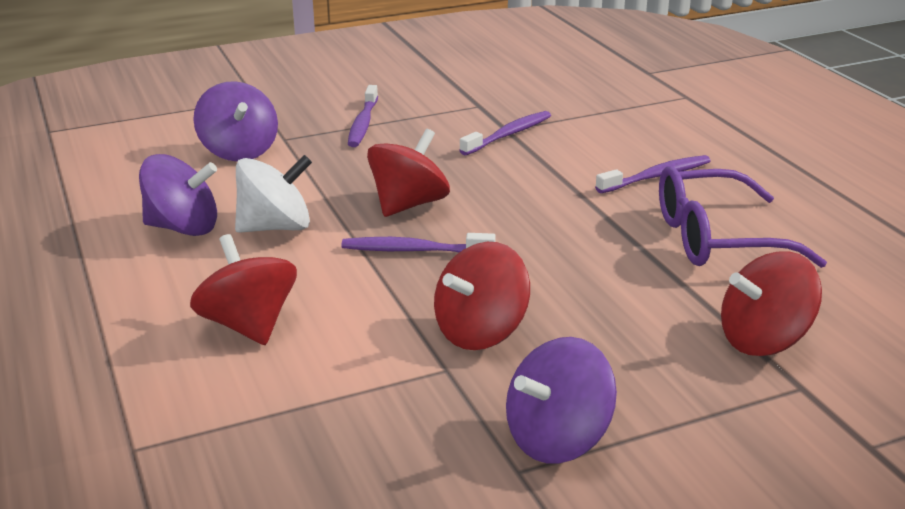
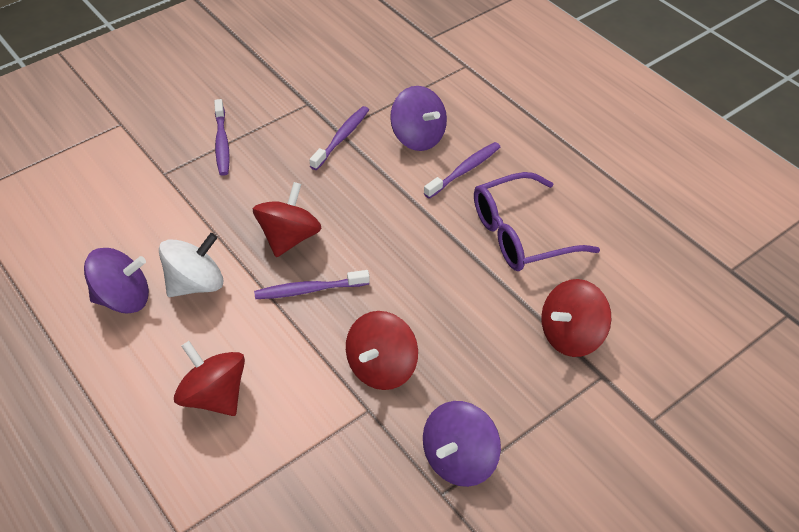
camera: 15 degrees left, 20 degrees up
purple spinning top [193,81,278,162] -> purple spinning top moved to [390,86,447,151]

